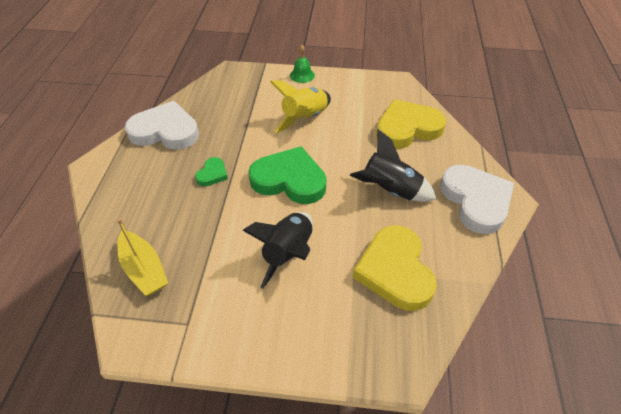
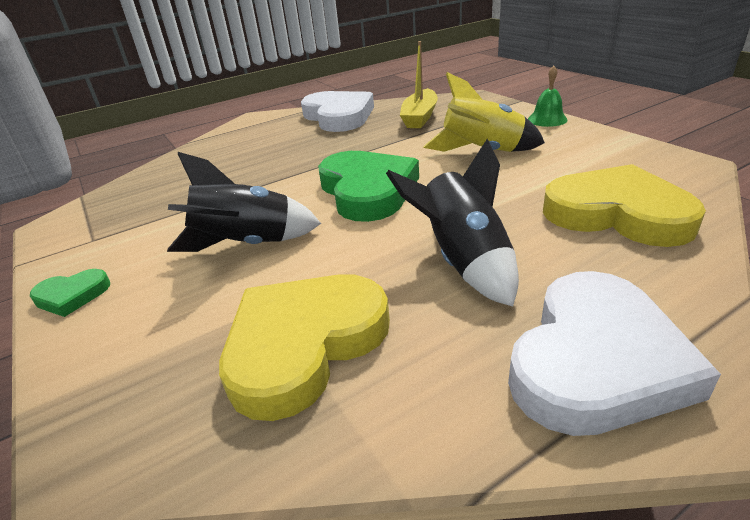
camera: 55 degrees right, 15 degrees down
yellow boat [117,218,168,296] -> yellow boat moved to [400,41,438,128]
green heart [195,157,228,186] -> green heart moved to [30,269,110,317]

